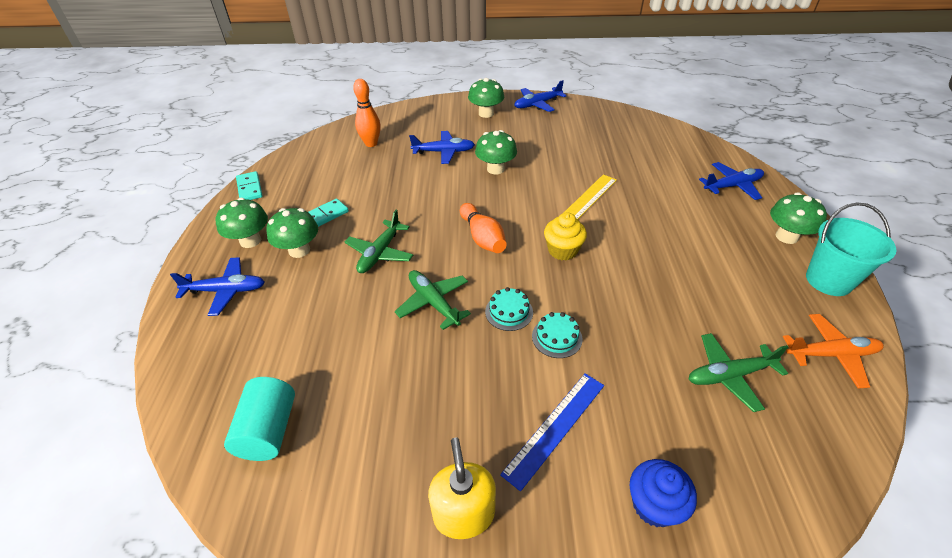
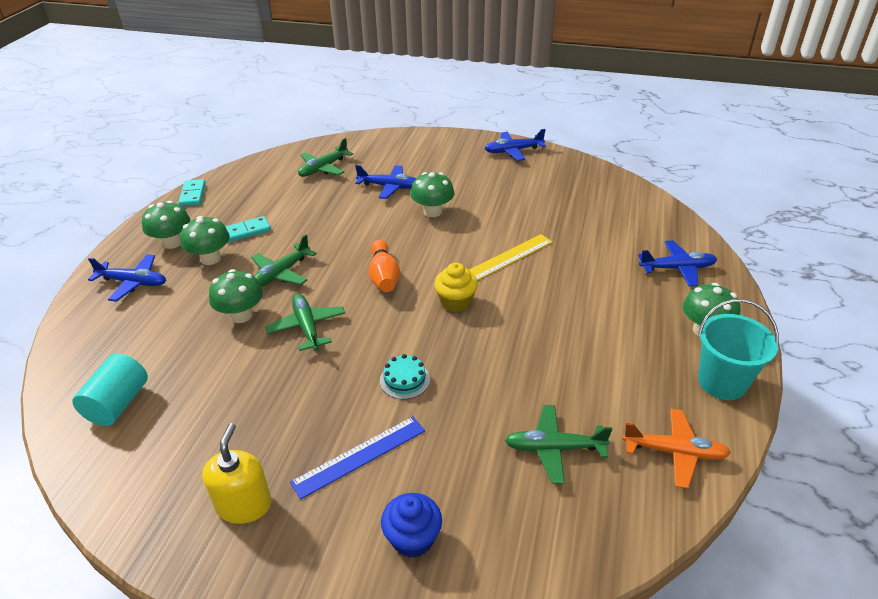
camera: 15 degrees right, 5 degrees down
orange bowling pin [353,79,381,147] -> green plane [298,138,353,177]
green mushroom [468,78,504,118] -> green mushroom moved to [209,269,263,323]
turquoise cake [485,287,533,331] -> none

